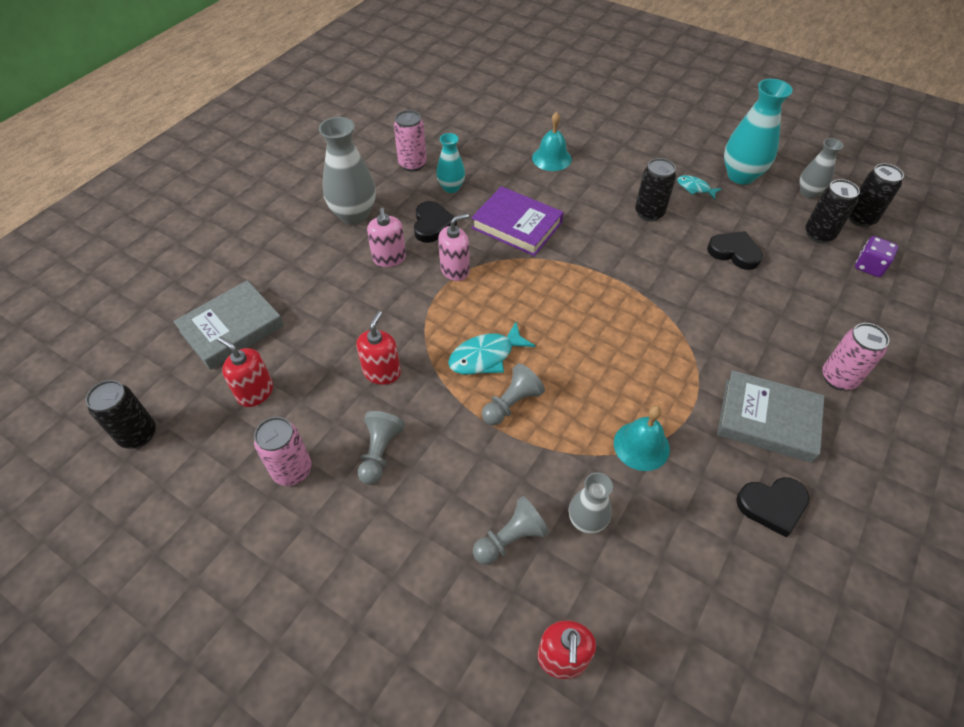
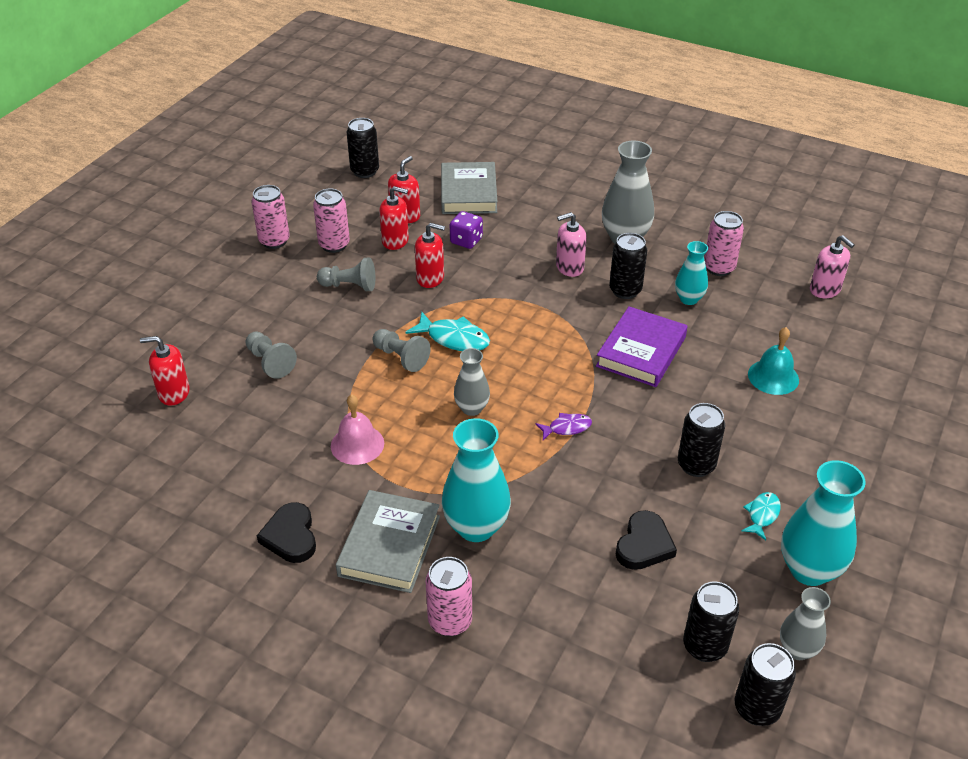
camera: 85 degrees right, 10 degrees down
grey book [173,280,284,370] -> grey book turned 45 degrees clockwise [441,162,498,214]
black heart [414,201,457,243] -> black can [609,233,647,299]
pink soap dispenser [438,213,470,281] -> pink soap dispenser moved to [810,235,855,298]
turquoise fish [448,322,535,375] -> turquoise fish turned 150 degrees clockwise [405,312,490,351]
grey vase [569,472,613,534] -> grey vase moved to [454,348,490,416]
turquoise bell [614,406,670,471] -> pink bell [331,394,384,465]
purple dice [855,236,898,277] -> purple dice moved to [450,211,483,249]
none -> pink can [251,185,290,249]
none -> red soap dispenser [379,186,409,250]
none -> turquoise vase [442,418,511,542]
none -> purple fish [535,413,592,440]

